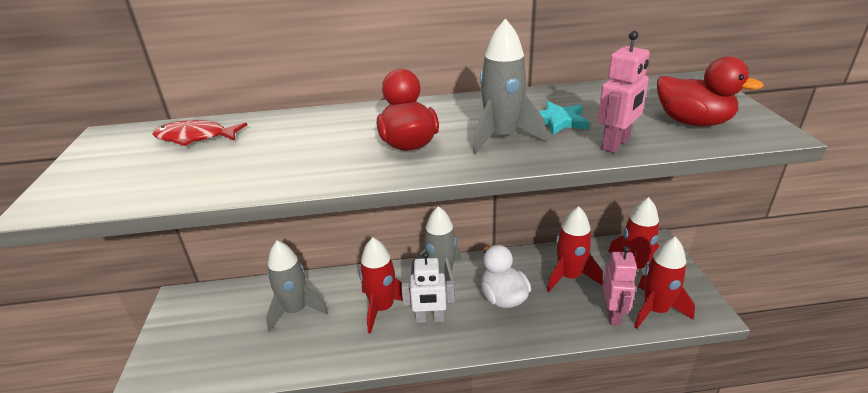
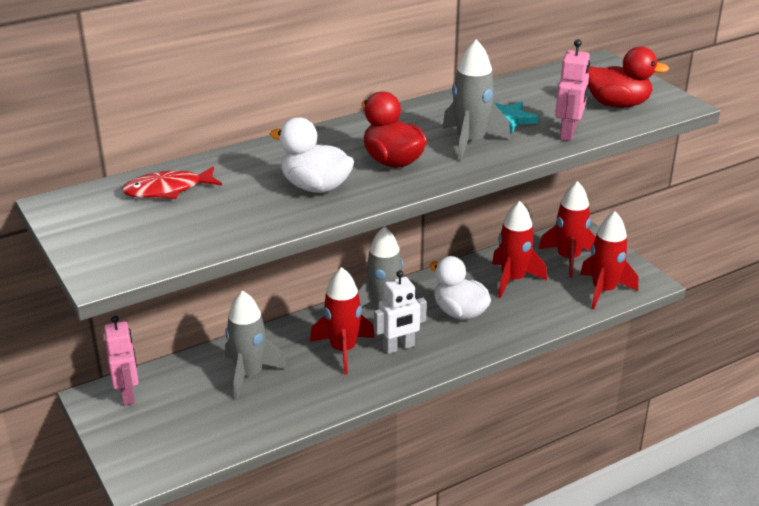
camera: 25 degrees left, 0 degrees up
pink robot [603,246,637,325] -> pink robot moved to [104,315,139,406]
none -> white duck [270,117,354,193]

